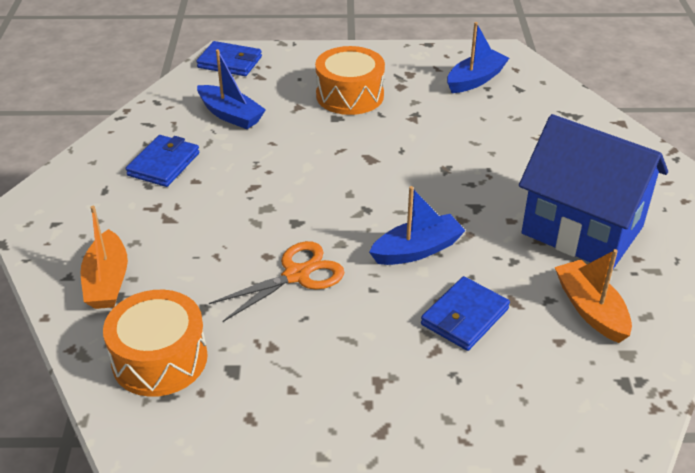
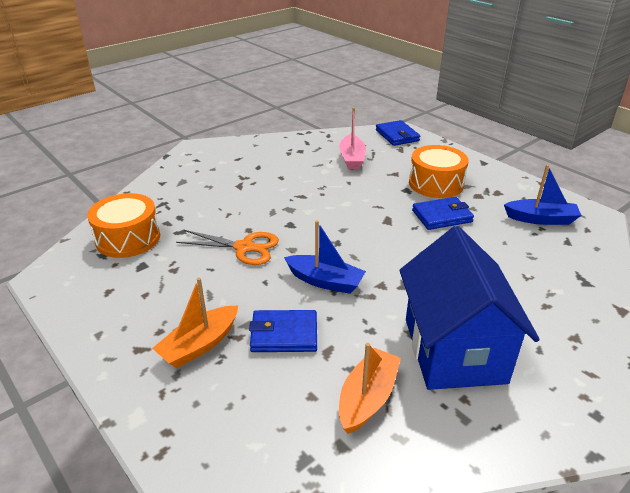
camera: 50 degrees right, 5 degrees down
orange boat [81,206,128,309] -> orange boat moved to [152,277,238,368]
blue wallet [126,135,199,187] -> blue wallet moved to [412,197,474,230]
blue boat [197,49,266,129] -> pink boat [339,107,366,169]

